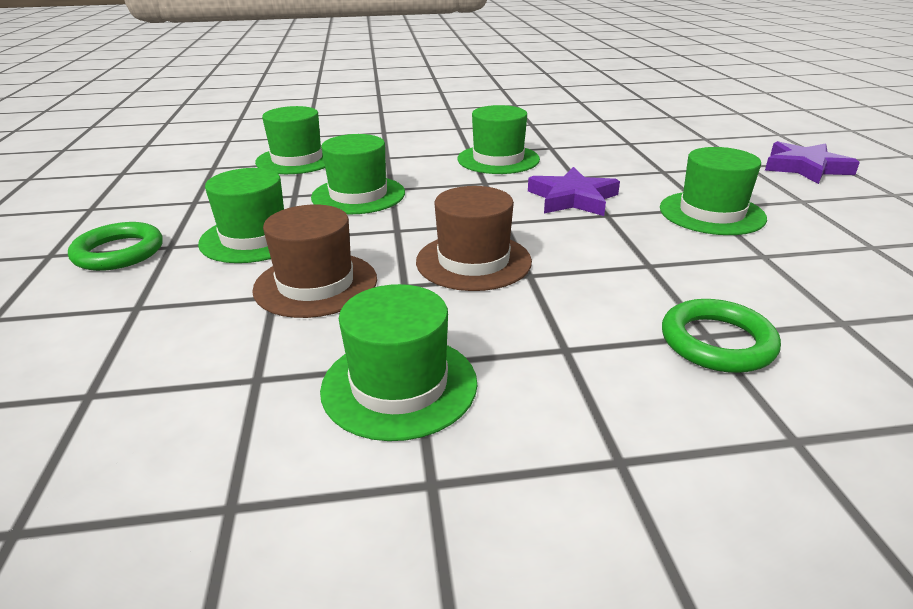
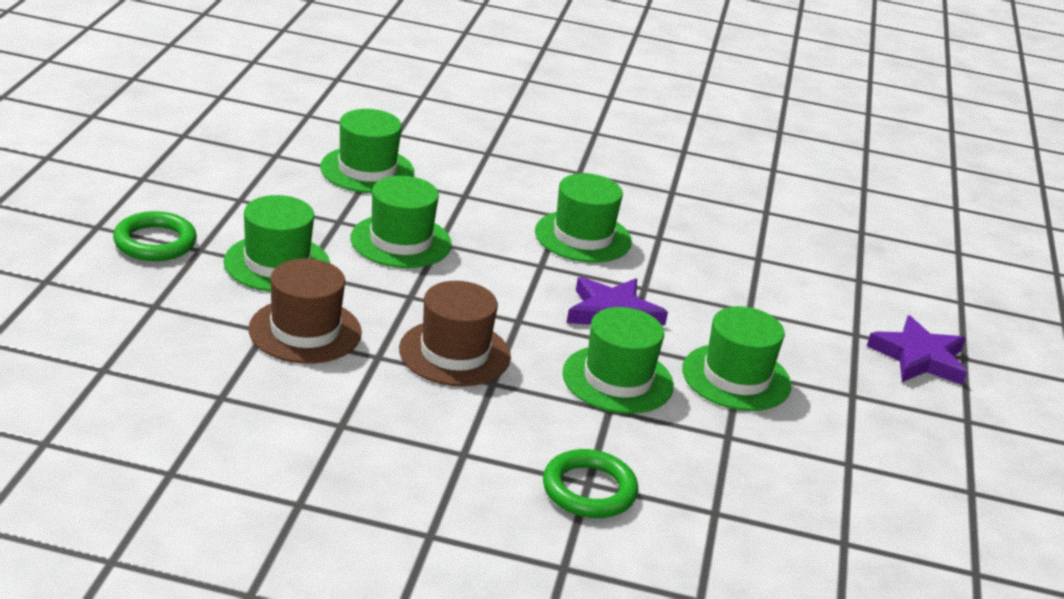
camera: 15 degrees right, 0 degrees up
green hat [320,284,477,441] -> green hat moved to [562,307,674,414]

